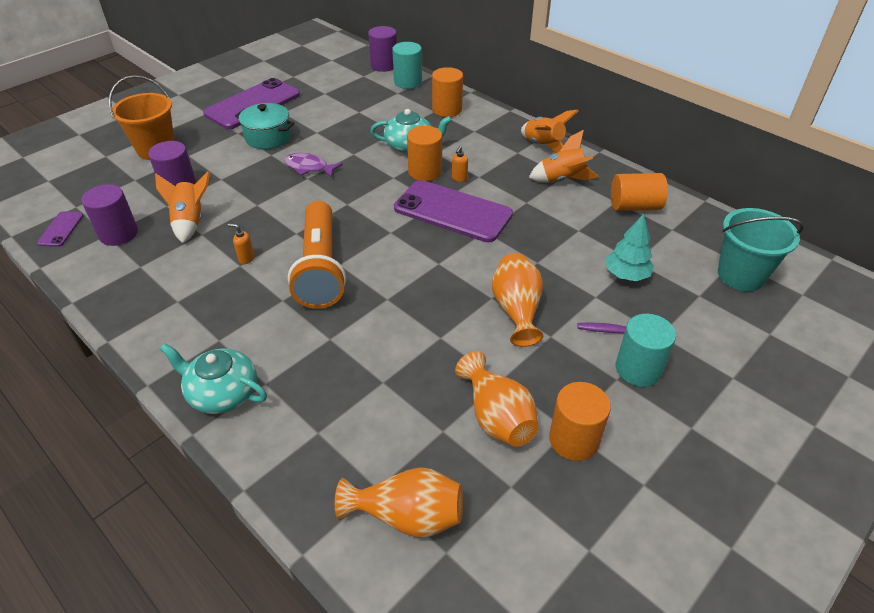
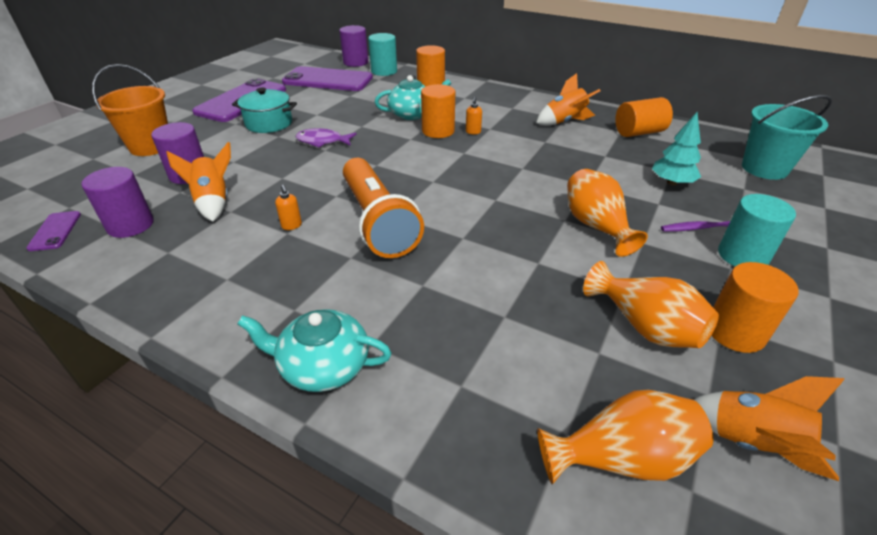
camera: 15 degrees left, 5 degrees down
orange soap dispenser [228,223,254,264] -> orange soap dispenser turned 120 degrees counterclockwise [275,185,302,230]
purple phone [394,180,513,242] -> purple phone moved to [282,66,373,91]
orange rocket [521,109,578,153] -> orange rocket moved to [694,376,844,481]

